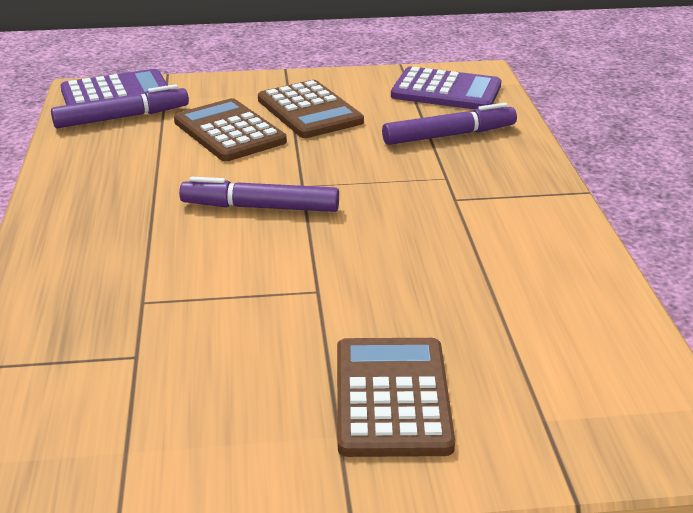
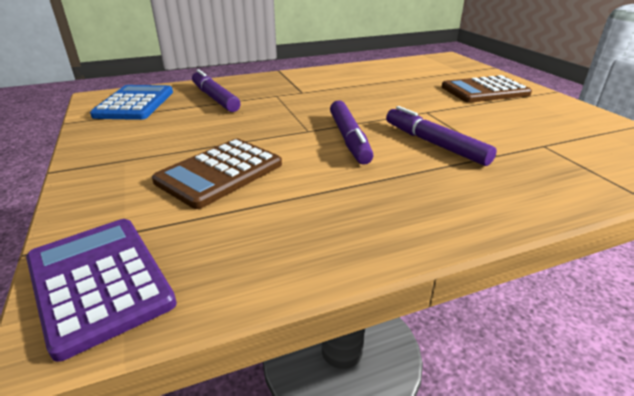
camera: 105 degrees left, 0 degrees up
purple marker [51,84,189,129] -> purple marker moved to [386,106,497,166]
brown calculator [258,80,364,138] -> none
purple calculator [391,66,501,109] -> blue calculator [90,85,173,120]

